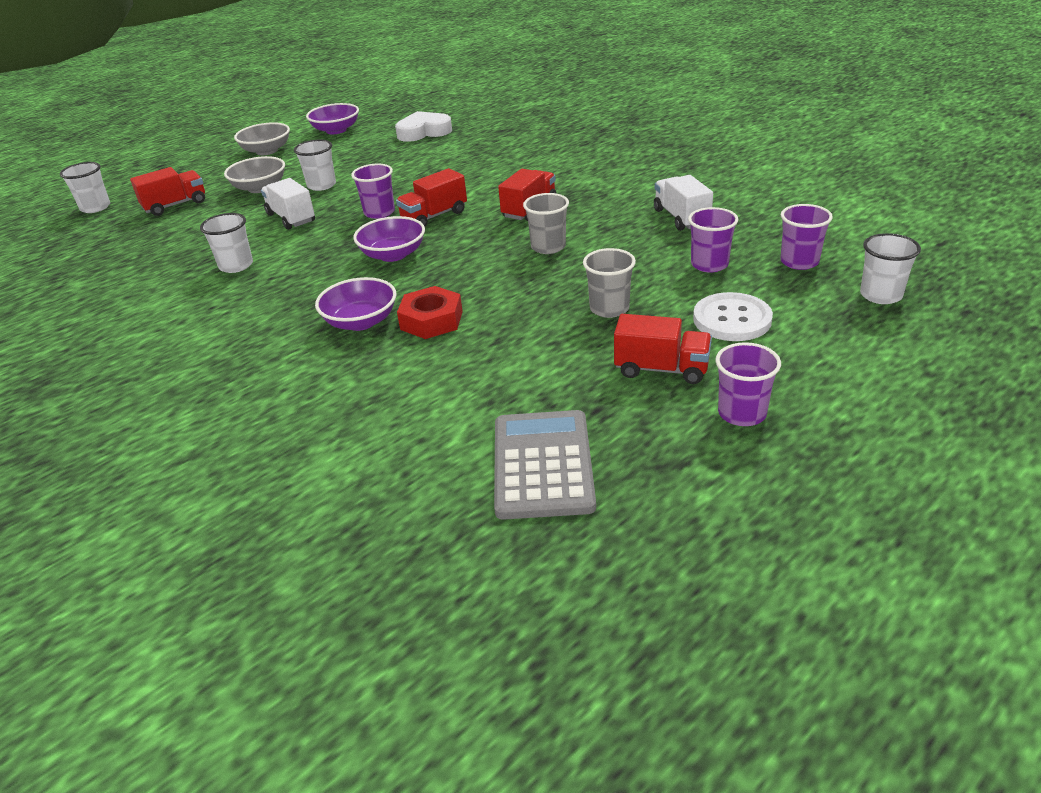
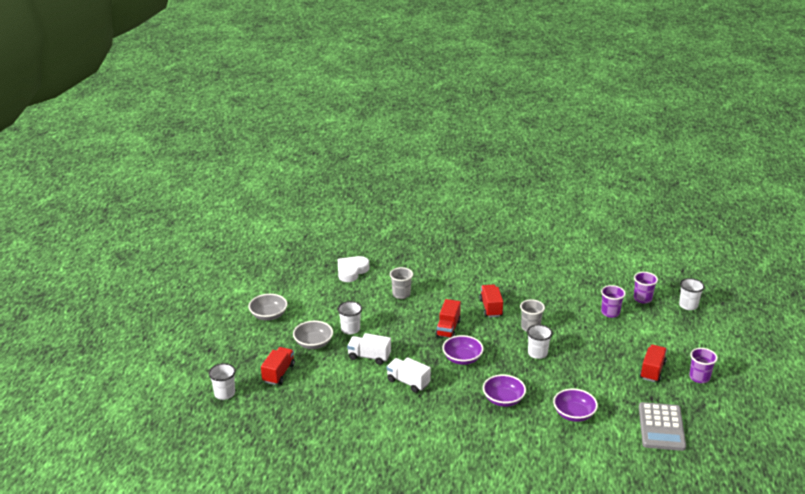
camera: 40 degrees left, 5 degrees down
white cup [200,213,253,273] -> white cup moved to [527,324,553,359]
purple bowl [306,103,359,134] -> purple bowl moved to [553,389,598,422]
purple cup [351,164,395,219] -> none
red nut [397,286,463,339] -> none
grey calculator [494,410,596,520] -> grey calculator turned 135 degrees counterclockwise [639,402,686,451]
grey cup [583,248,636,318] -> grey cup moved to [390,267,413,299]
red truck [614,314,712,384] -> red truck turned 45 degrees counterclockwise [640,345,667,382]
white truck [654,175,713,231] -> white truck moved to [386,357,431,393]
white button [693,292,773,341] -> none

